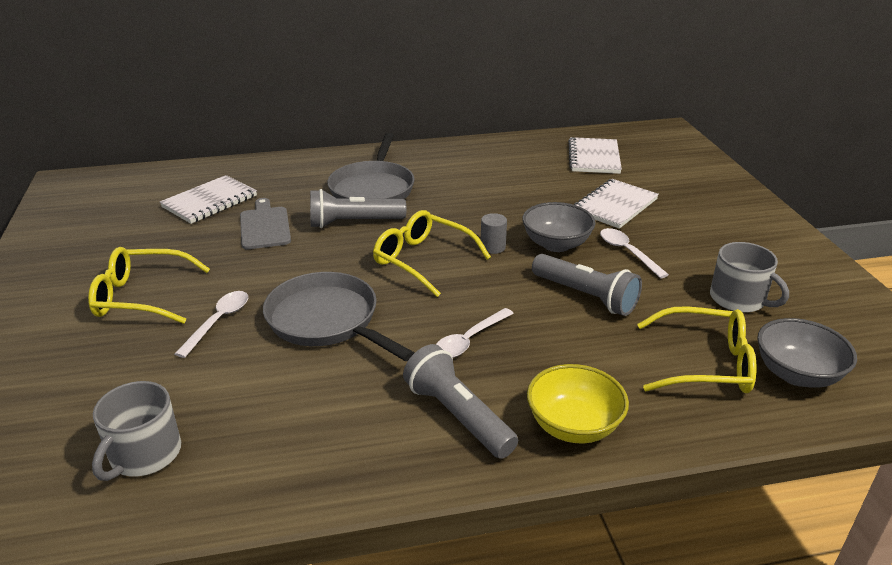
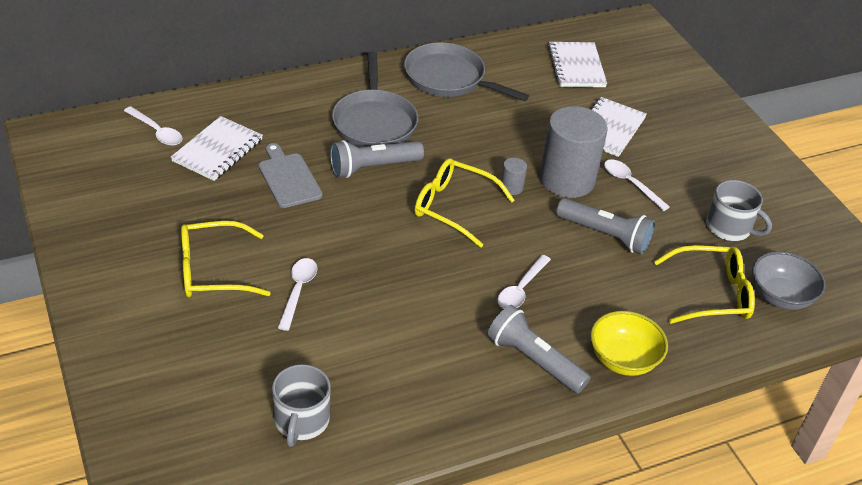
camera: 15 degrees left, 10 degrees up
grey pan [263,272,414,361] -> grey pan moved to [404,42,529,101]
grey bowl [522,202,596,252] -> grey cylinder [539,106,608,198]
none -> white spoon [124,106,182,146]

